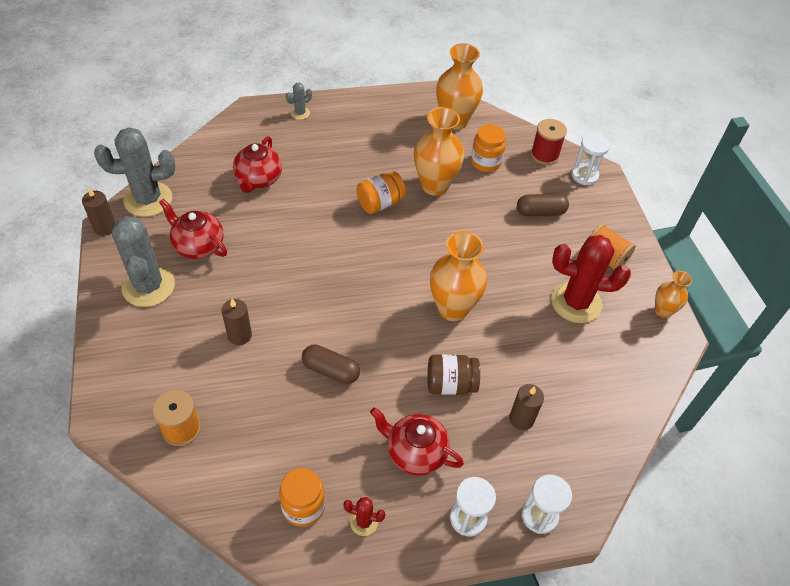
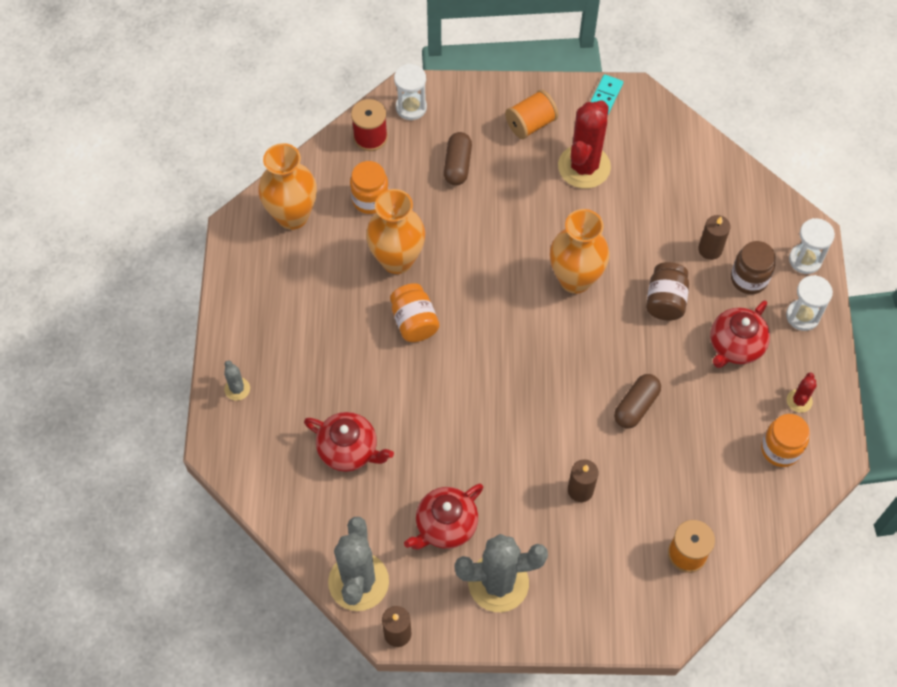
camera: 75 degrees left, 10 degrees up
orange vase [655,271,692,318] -> turquoise domino [590,74,623,114]
none -> brown jar [731,241,776,294]

